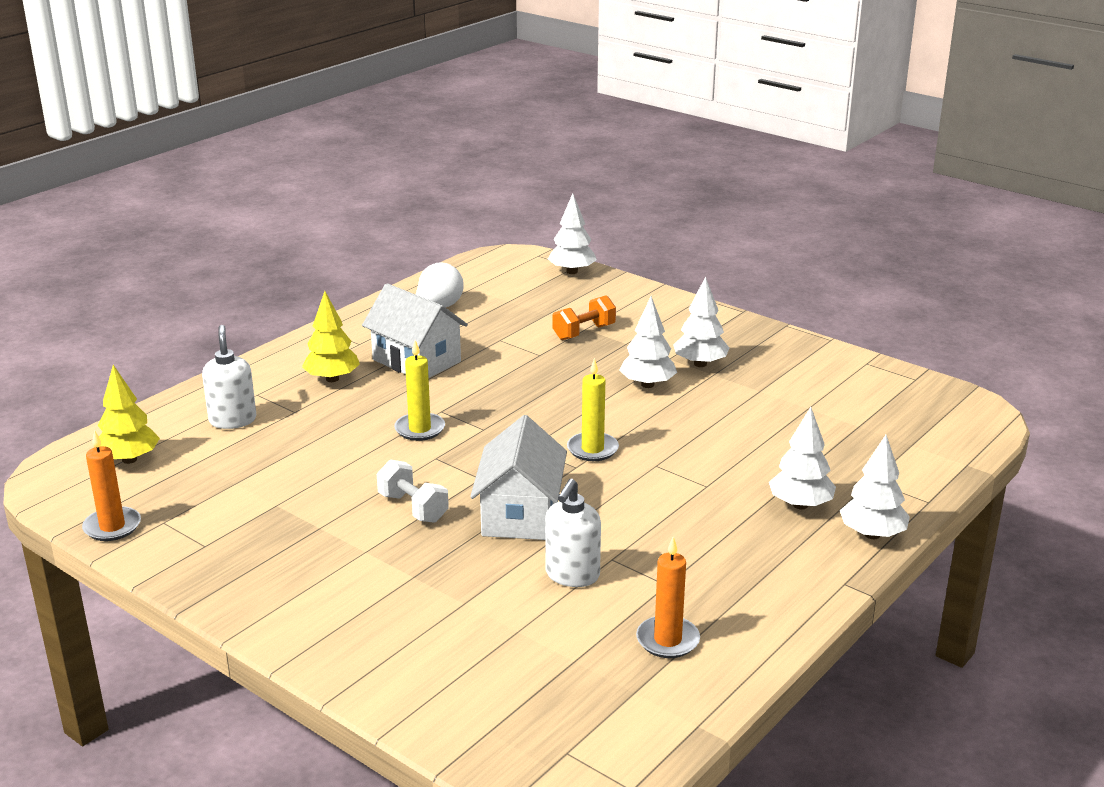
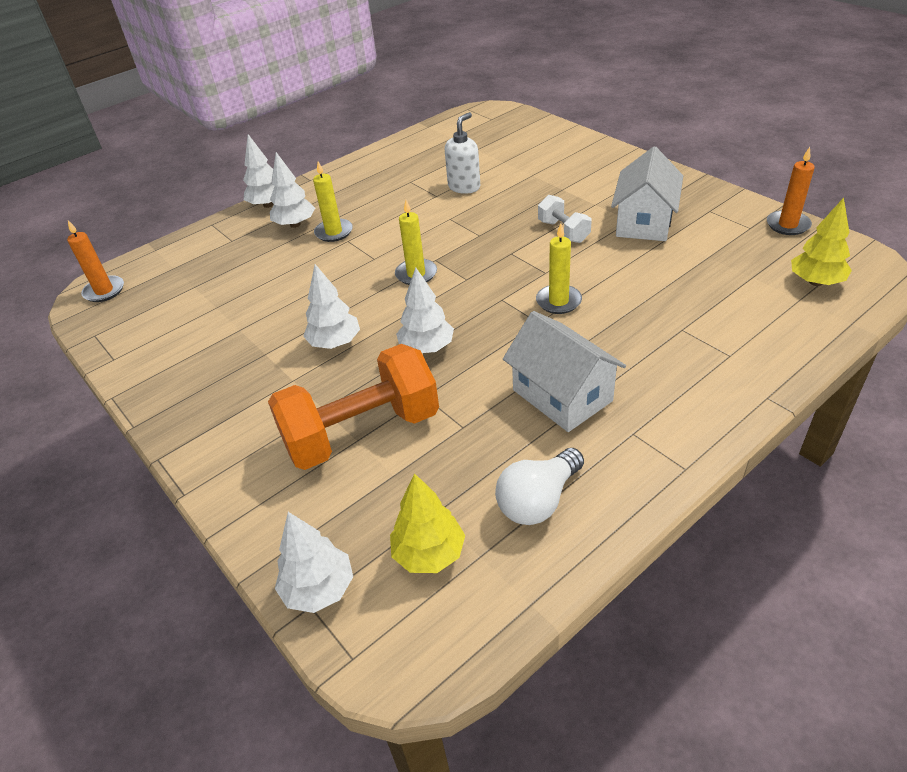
camera: 165 degrees left, 15 degrees up
white soap dispenser [202,325,256,429] -> none
yellow tree [302,291,360,382] -> yellow tree moved to [390,473,465,573]
white house [470,415,567,540] -> white house moved to [611,146,683,241]
orange dumbbell [552,295,616,340] -> orange dumbbell [268,344,439,470], size x2.03
orange candle [636,536,700,658] -> orange candle moved to [67,220,124,302]
white tree [674,277,729,367] -> white tree moved to [396,267,454,353]
none -> yellow candle [313,162,353,242]

